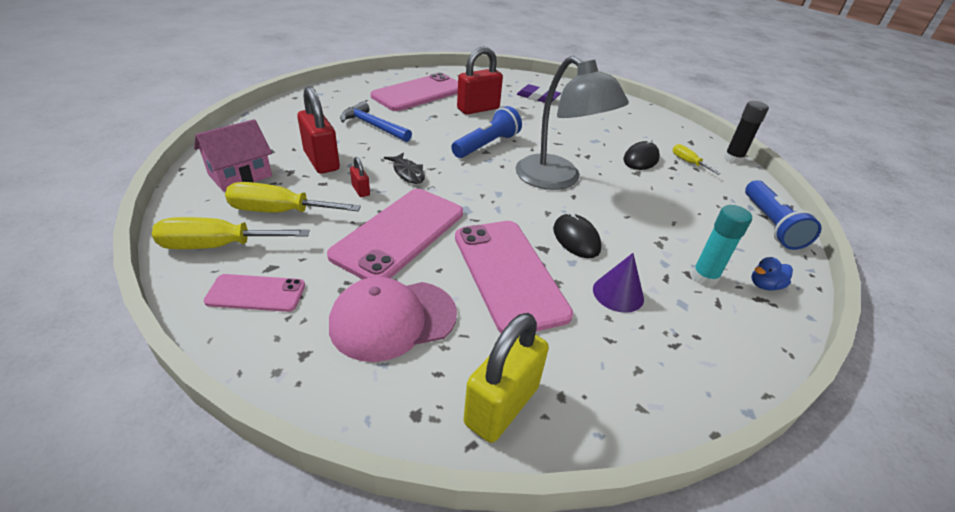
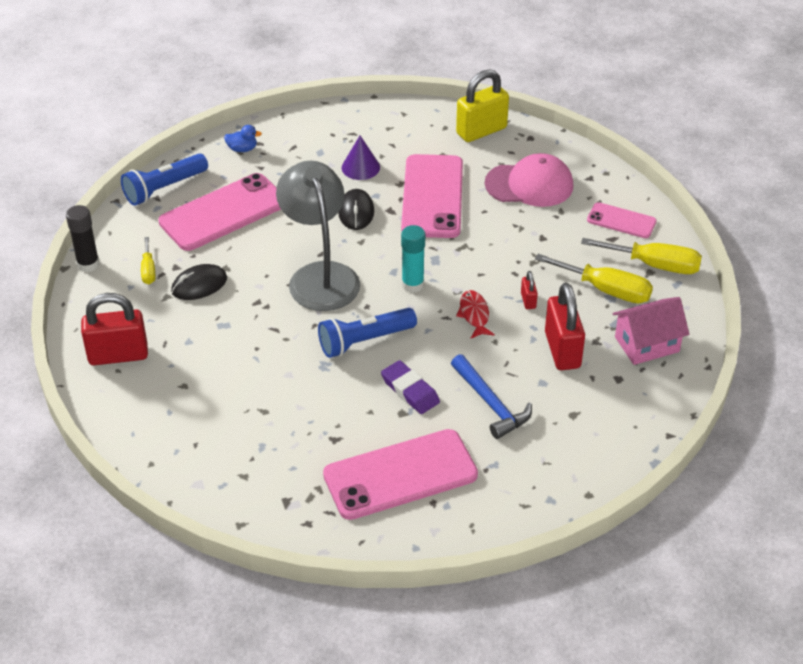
camera: 155 degrees left, 5 degrees up
pink phone [327,189,463,279] -> pink phone moved to [158,173,281,251]
black fish [384,153,425,184] -> red fish [456,290,495,338]
red padlock [457,46,503,115] -> red padlock moved to [81,293,148,365]
purple eraser [517,84,561,103] -> purple eraser moved to [381,360,440,414]
turquoise glue stick [691,205,752,287] -> turquoise glue stick moved to [401,225,425,293]
blue flashlight [745,180,822,250] -> blue flashlight turned 150 degrees counterclockwise [121,153,208,206]

